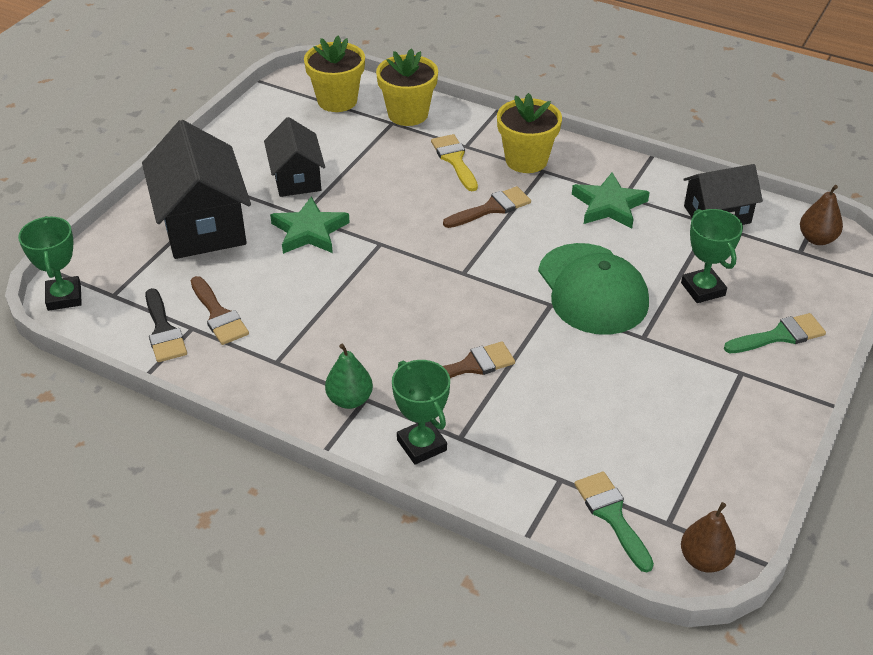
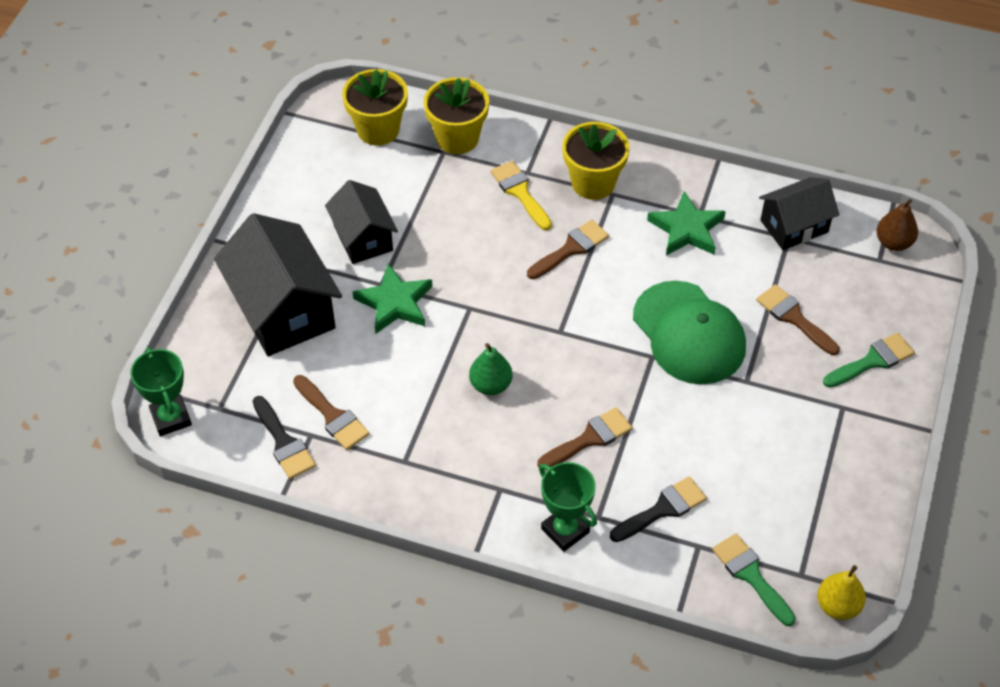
camera: 10 degrees left, 10 degrees up
green pear [325,344,373,409] -> green pear moved to [469,343,513,395]
green trophy [681,209,743,303] -> brown brush [756,284,840,355]
brown pear [681,502,736,572] -> yellow pear [817,565,866,620]
none -> black brush [610,476,707,542]

